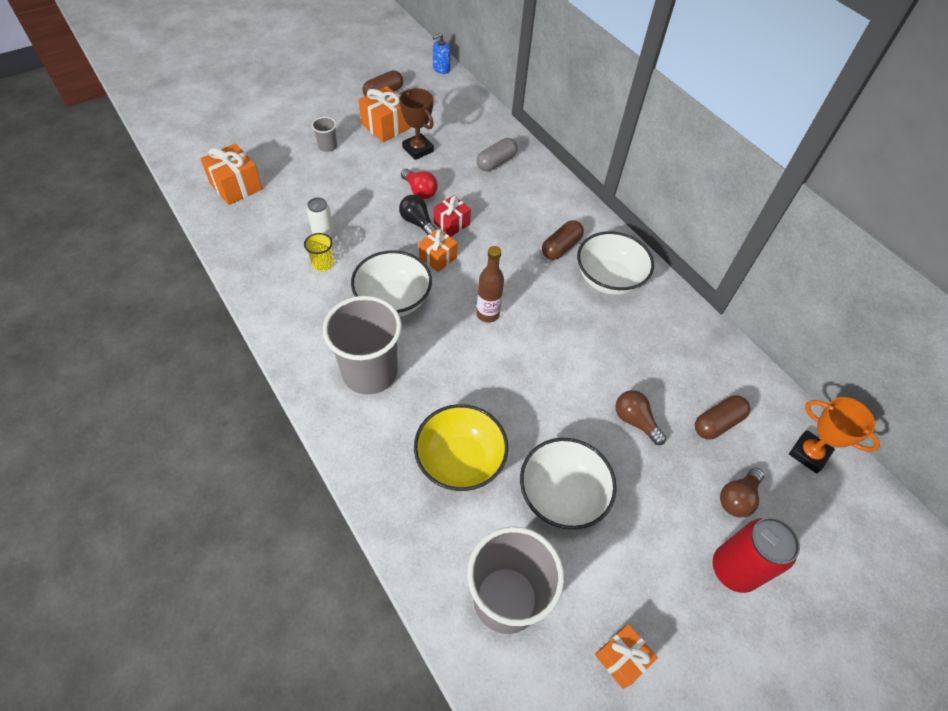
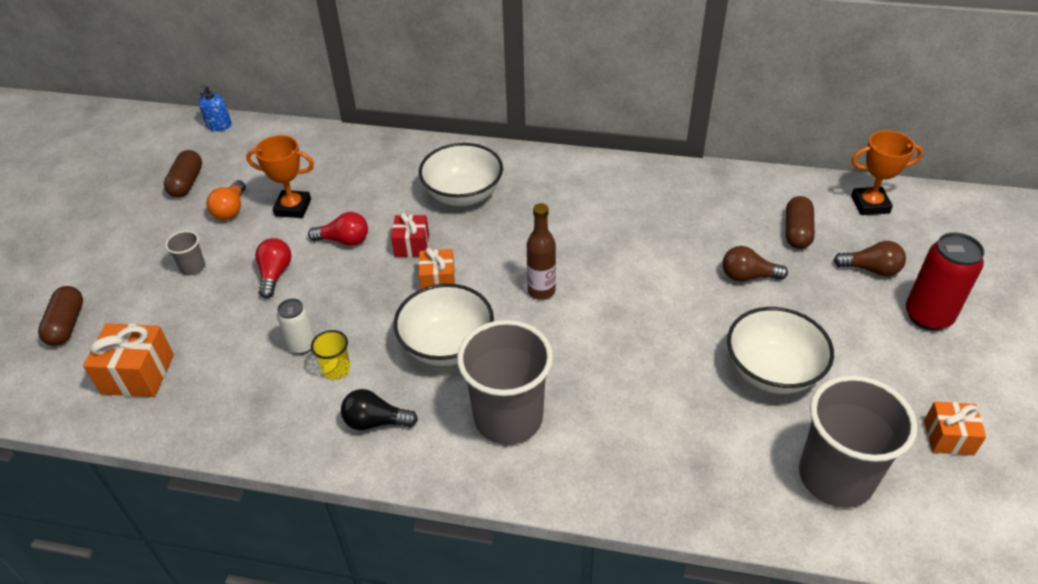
camera: 40 degrees left, 10 degrees down
orange gift [359,86,410,142] -> orange light bulb [206,180,246,220]
black light bulb [399,194,437,235] -> black light bulb moved to [341,389,418,430]
brown trophy [400,88,434,160] -> orange trophy [246,135,314,218]
yellow bowl [414,404,508,491] -> none
grey capsule [477,138,517,171] -> none
brown capsule [542,220,584,260] -> brown capsule moved to [38,286,83,346]
white bowl [577,231,654,295] -> white bowl moved to [419,143,503,206]
brown light bulb [720,468,764,517] -> brown light bulb turned 75 degrees counterclockwise [834,241,906,277]
none -> red light bulb [255,238,292,298]

